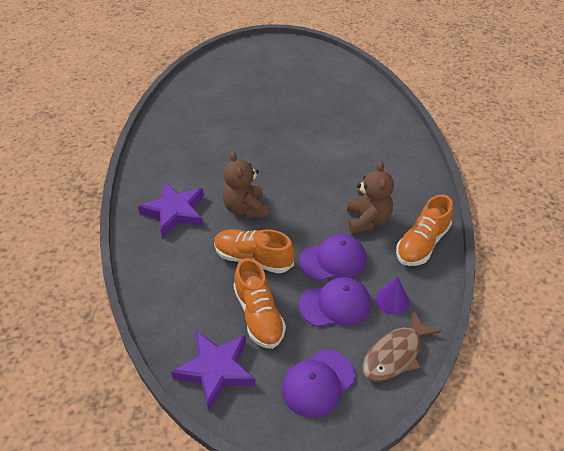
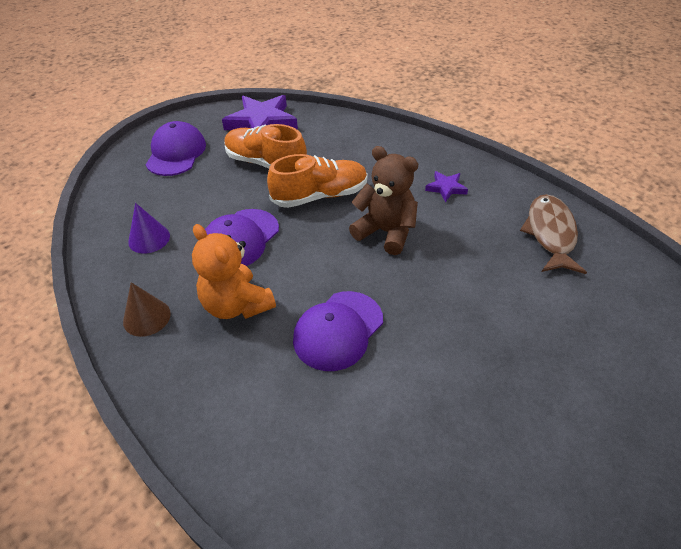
camera: 140 degrees right, 0 degrees up
purple star [138,182,204,237] -> purple star [425,171,468,202], size x0.49
purple cap [299,277,371,327] -> purple cap moved to [293,291,383,371]
brown teddy bear [347,161,394,234] -> orange teddy bear [192,224,276,319]
brown fish [362,310,441,382] -> brown fish moved to [520,194,587,274]
orange shoe [396,195,453,266] -> brown cone [123,282,171,337]

